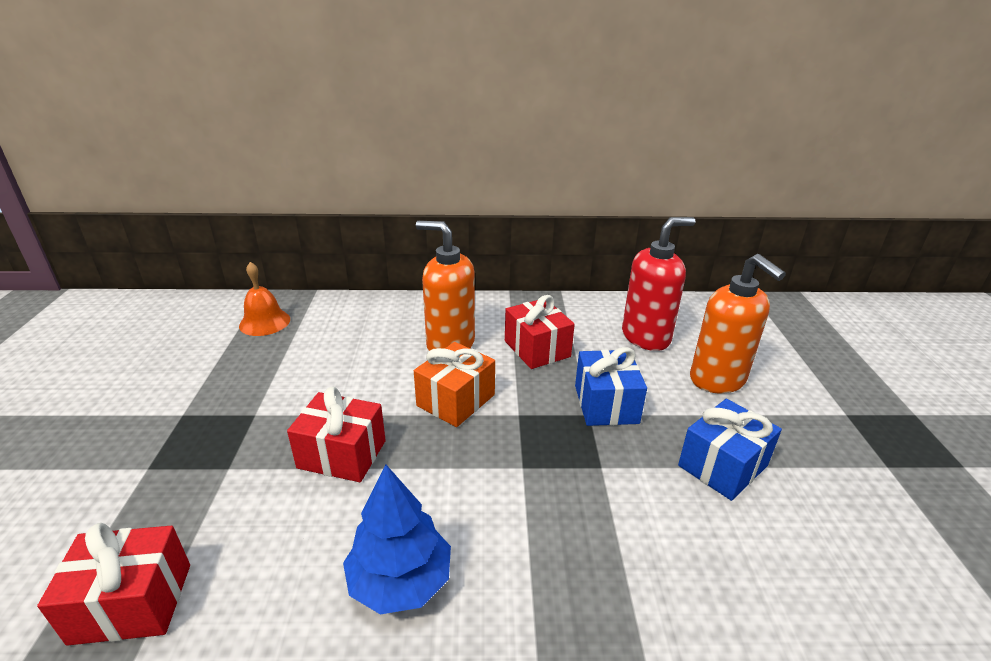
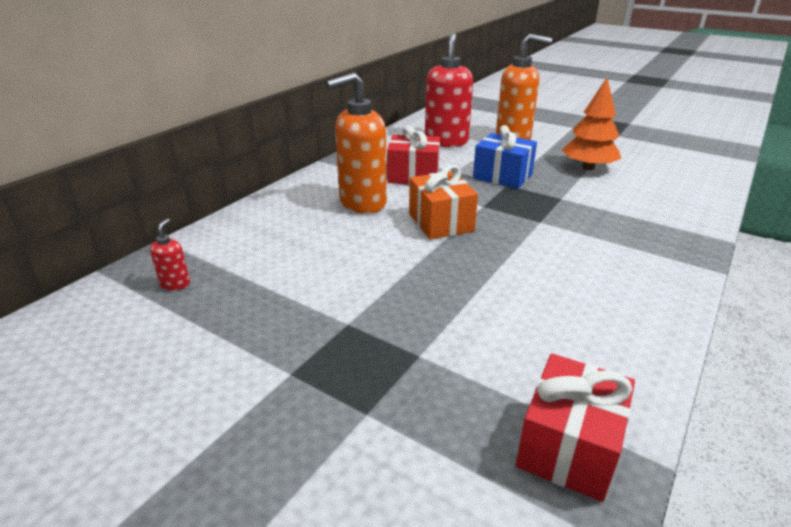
camera: 55 degrees left, 0 degrees up
orange bell [239,262,290,336] -> red soap dispenser [150,218,190,291]
red gift [287,387,386,482] -> none
blue tree [343,465,451,615] -> none
blue gift [678,399,782,501] -> orange tree [562,78,621,170]

